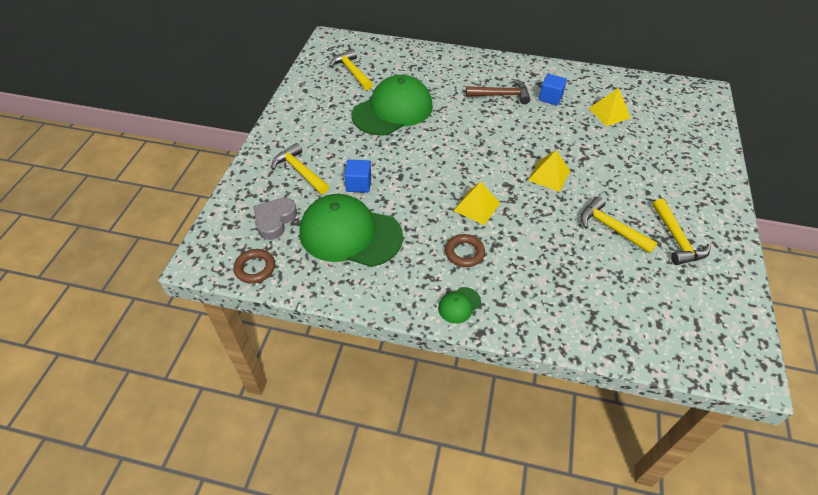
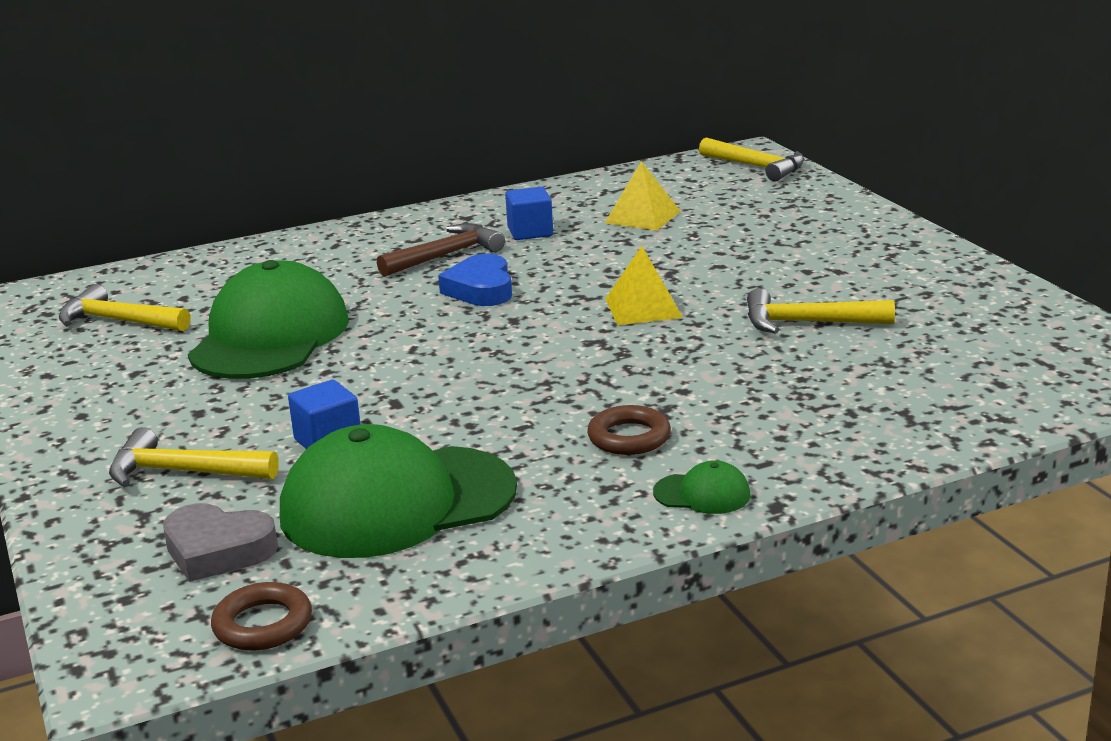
camera: 35 degrees left, 25 degrees down
grey heart [253,198,297,240] -> grey heart turned 60 degrees counterclockwise [163,503,278,582]
green cap [438,287,481,324] -> green cap turned 90 degrees counterclockwise [653,460,751,514]
yellow pyramid [453,182,500,225] -> none
yellow hammer [653,199,711,265] -> yellow hammer moved to [699,137,805,182]
none -> blue heart [438,254,512,306]

